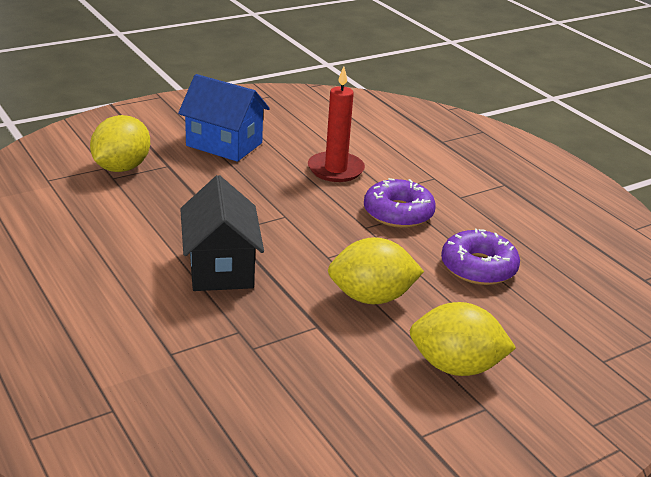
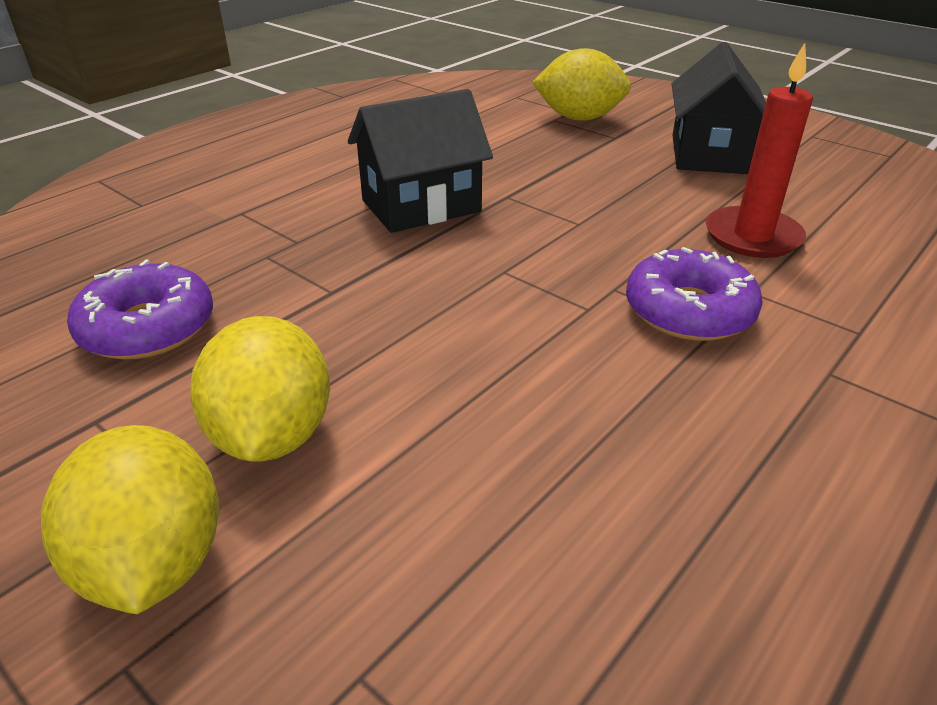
camera: 75 degrees right, 5 degrees up
blue house [178,74,270,162] -> black house [672,42,766,174]
yellow lemon [328,237,424,304] -> yellow lemon moved to [41,425,219,614]
purple donut [441,229,520,285] -> purple donut moved to [67,259,213,360]

